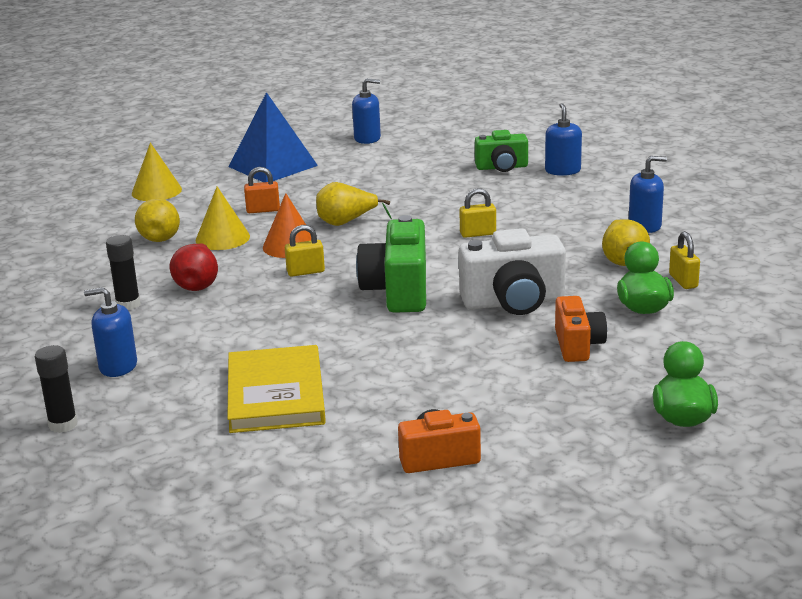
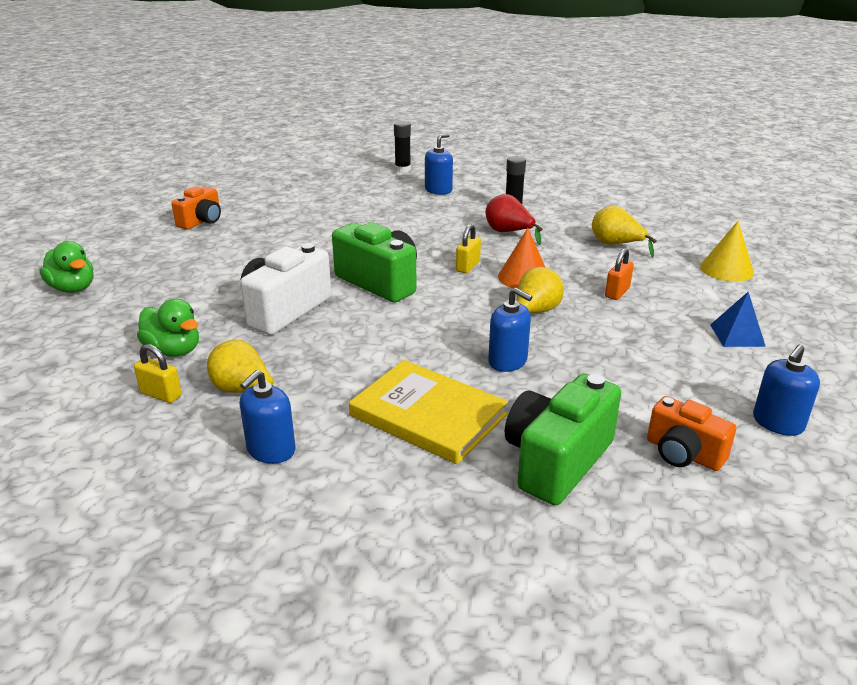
camera: 130 degrees right, 5 degrees up
yellow cone [196,186,250,250] -> none
yellow book [227,345,326,433] -> yellow book moved to [349,360,508,464]
blue pyramid [229,92,318,182] -> blue pyramid [710,292,766,347], size x0.53
yellow padlock [459,188,496,238] -> none
green camera [475,130,528,172] -> green camera [505,374,621,505], size x1.59
blue soap dispenser [545,103,582,176] -> blue soap dispenser moved to [488,288,532,372]
orange camera [555,296,607,362] -> orange camera moved to [647,396,736,471]

